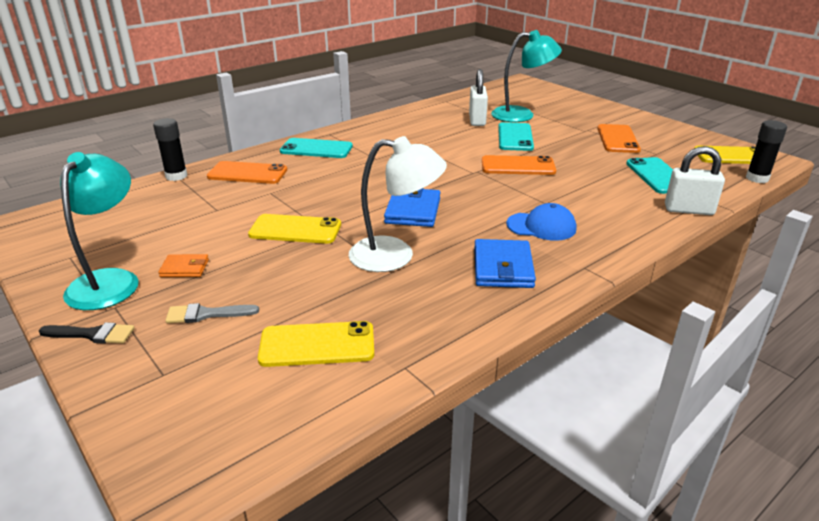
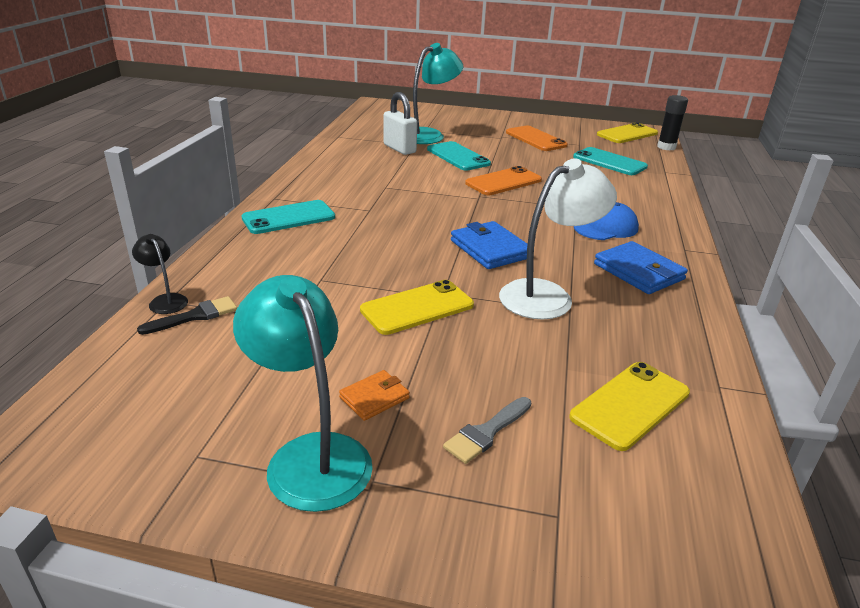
camera: 40 degrees left, 0 degrees up
black brush [39,322,135,344] -> black brush moved to [137,296,237,335]
black glue stick [153,118,187,181] -> black lamp [132,234,188,314]
orange phone [207,161,287,184] -> none
white padlock [665,146,725,215] -> none

